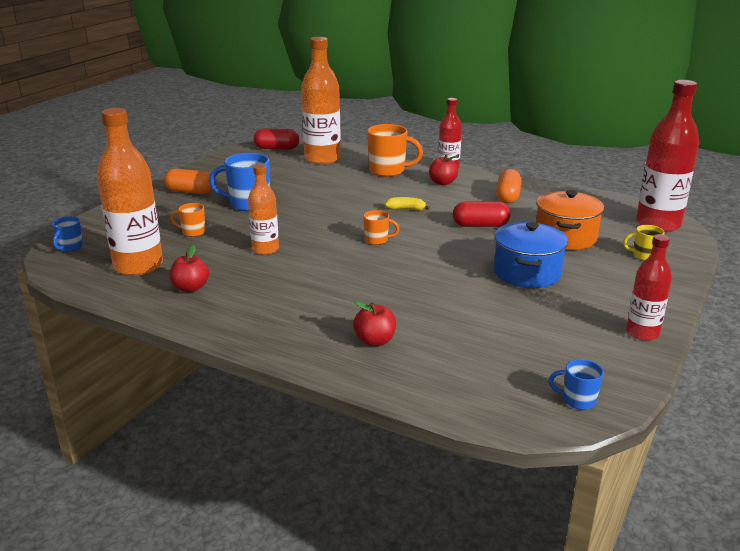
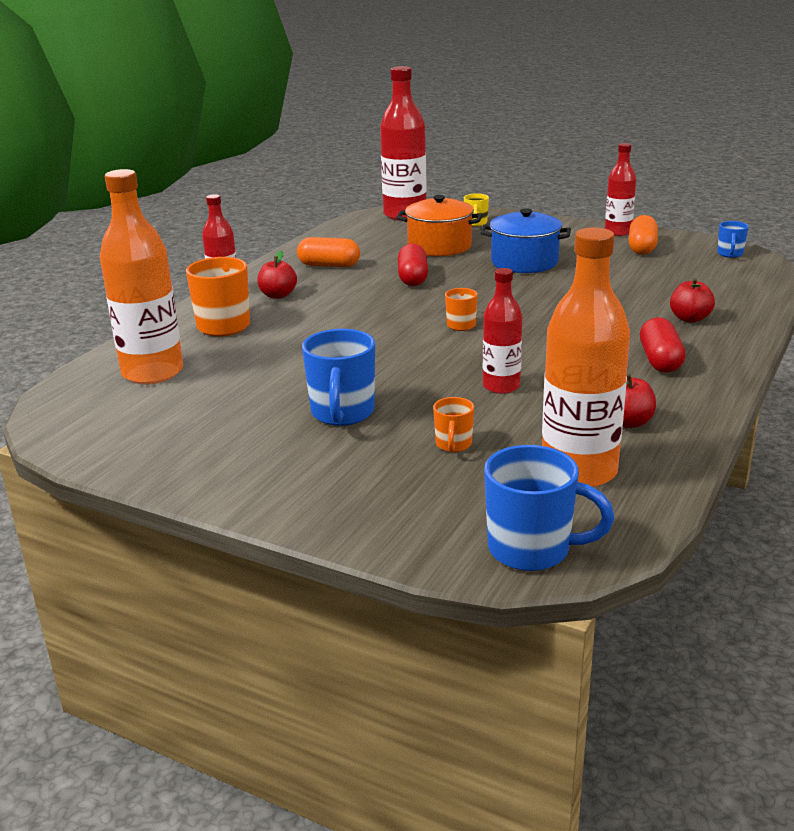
camera: 90 degrees left, 0 degrees up
blue mug [52,216,83,252] -> blue mug [484,445,614,571], size x1.87
orange capsule [164,169,213,194] -> orange capsule moved to [629,215,658,255]
orange bottle [248,164,279,255] -> red bottle [483,268,522,394]
red capsule [254,129,299,150] -> red capsule moved to [640,317,685,373]
yellow banana [385,197,430,211] -> none

